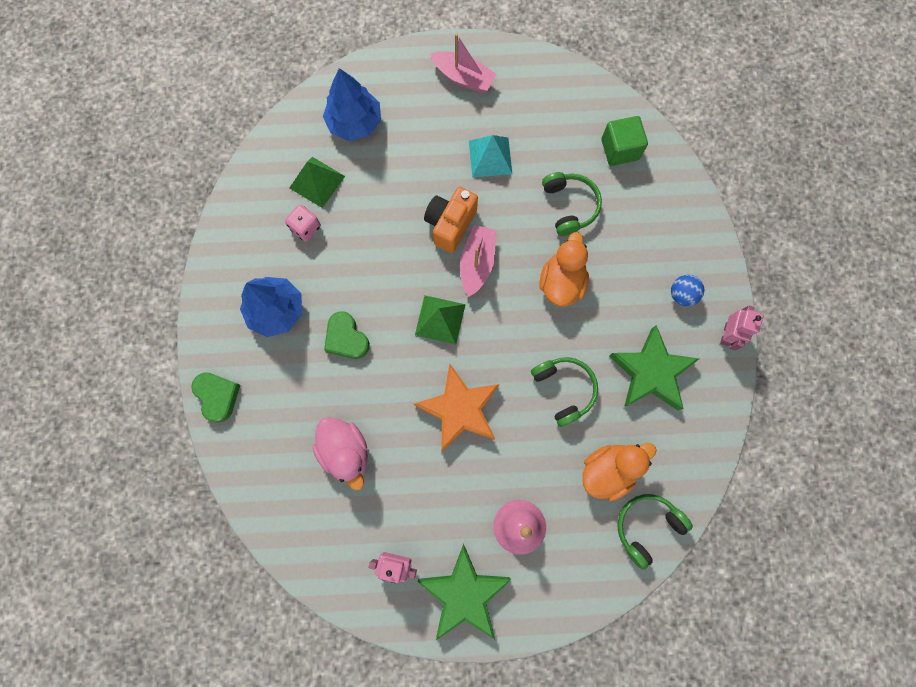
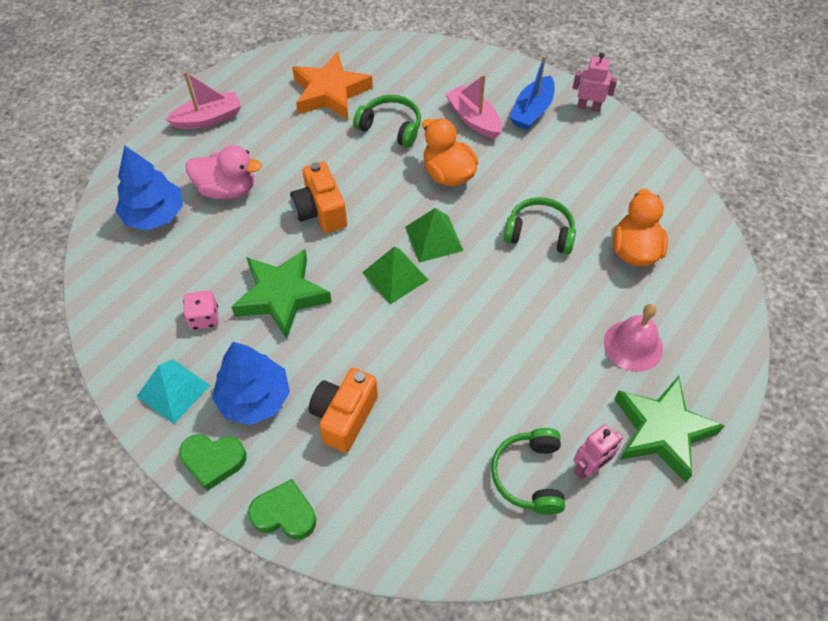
camera: 50 degrees left, 20 degrees down
green pyramid [289,157,345,208] -> green pyramid moved to [405,208,464,263]
pink duck [313,417,368,490] -> pink duck moved to [186,145,262,199]
green heart [324,311,370,359] -> green heart moved to [179,434,247,491]
orange star [414,364,499,452] -> orange star moved to [292,52,373,120]
pink boat [460,225,496,297] -> pink boat moved to [445,74,502,139]
turquoise pyramid [469,135,512,177] -> turquoise pyramid moved to [136,359,210,424]
green cube [601,116,648,166] -> none
green star [609,325,699,410] -> green star moved to [231,249,332,339]
green headphones [617,494,693,570] -> green headphones moved to [491,428,565,515]
blue ball [671,275,704,306] -> blue boat [509,55,555,130]
pink robot [720,305,763,351] -> pink robot turned 45 degrees counterclockwise [573,52,617,112]
none -> orange camera [309,368,378,453]

